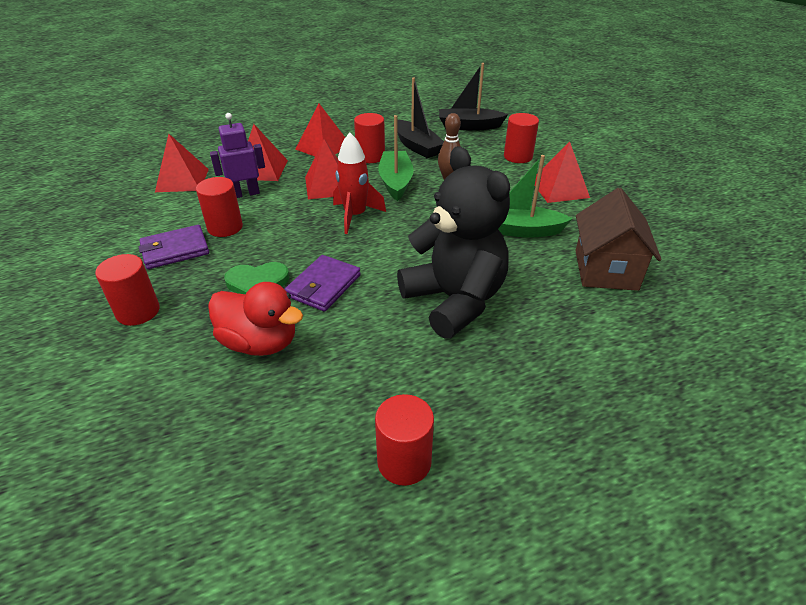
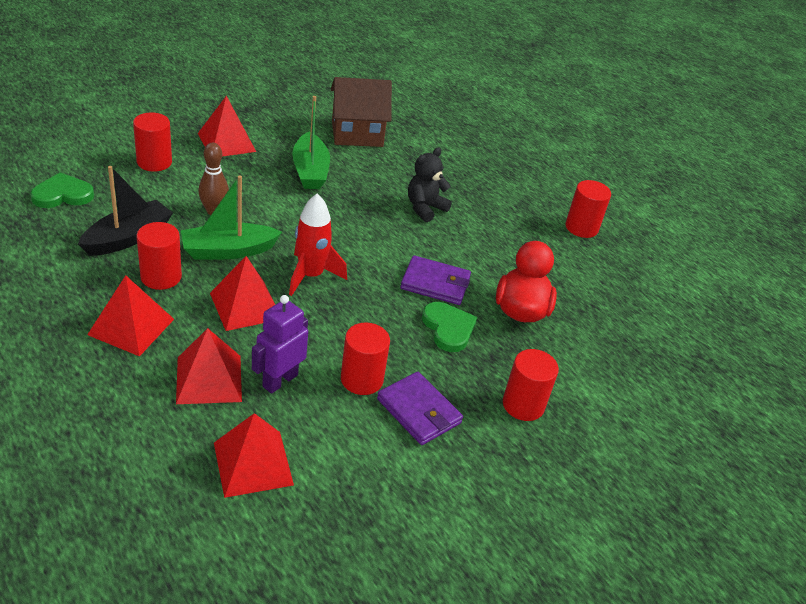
camera: 110 degrees left, 0 degrees up
purple robot [210,113,265,198] -> purple robot turned 75 degrees clockwise [252,295,308,394]
black teddy bear [397,146,510,339] -> black teddy bear [408,147,452,222], size x0.50
black boat [439,63,508,131] -> green heart [30,172,94,208]

